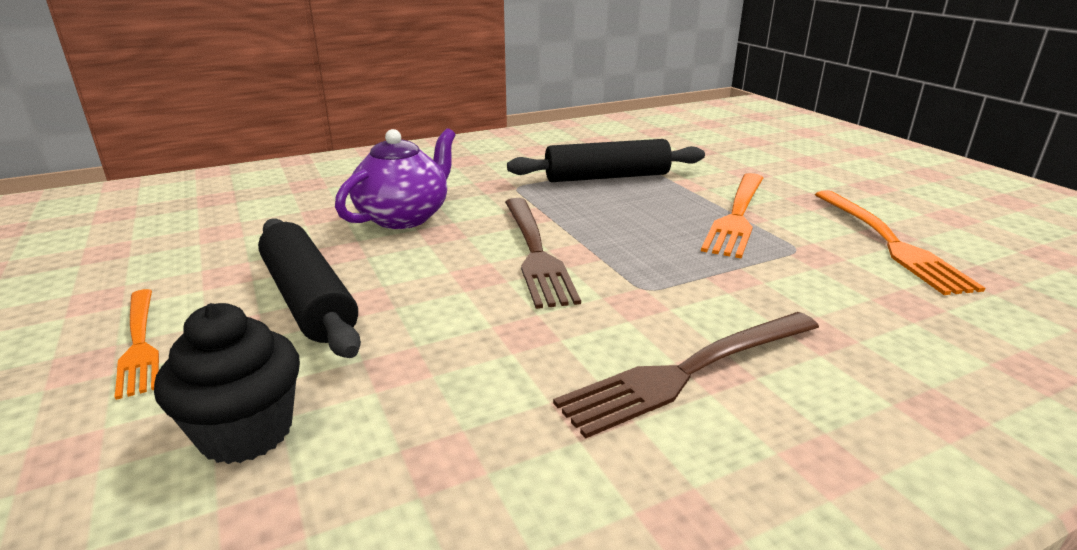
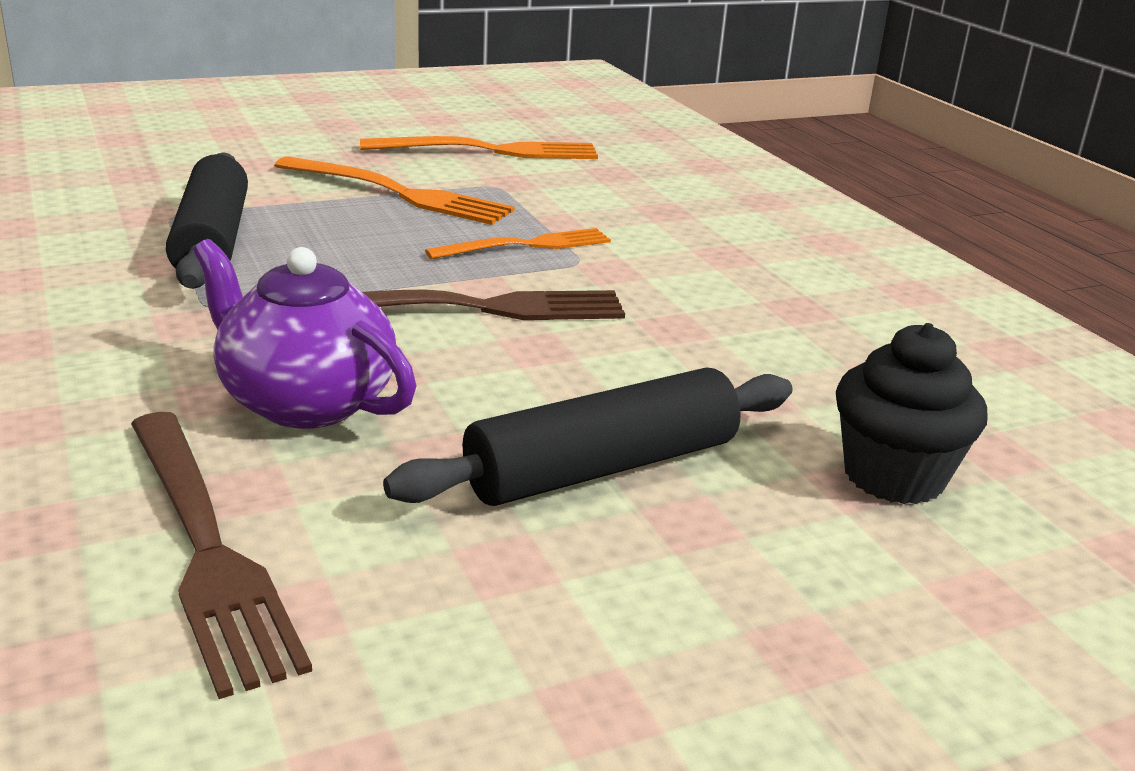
camera: 90 degrees left, 0 degrees up
orange fork [115,289,159,400] -> orange fork moved to [425,228,611,259]
brown fork [553,312,819,439] -> brown fork moved to [131,412,312,699]

